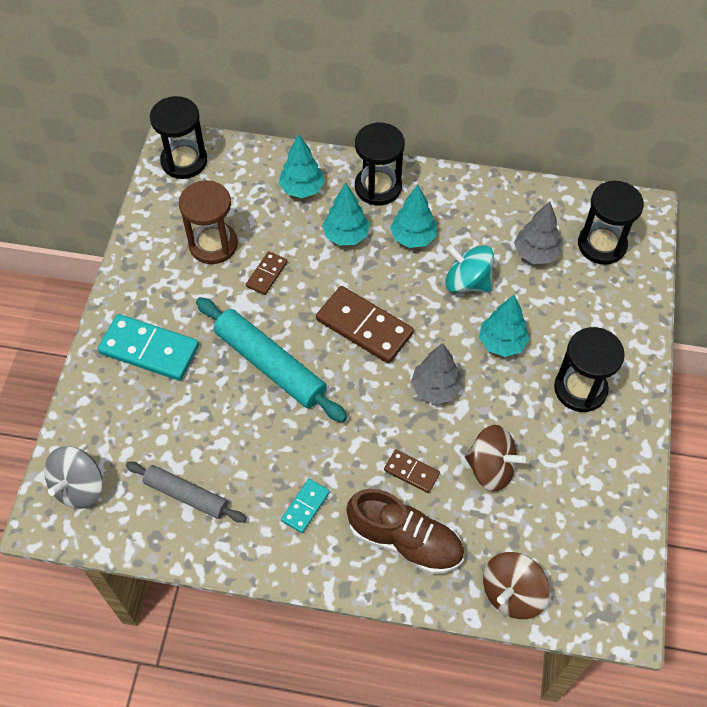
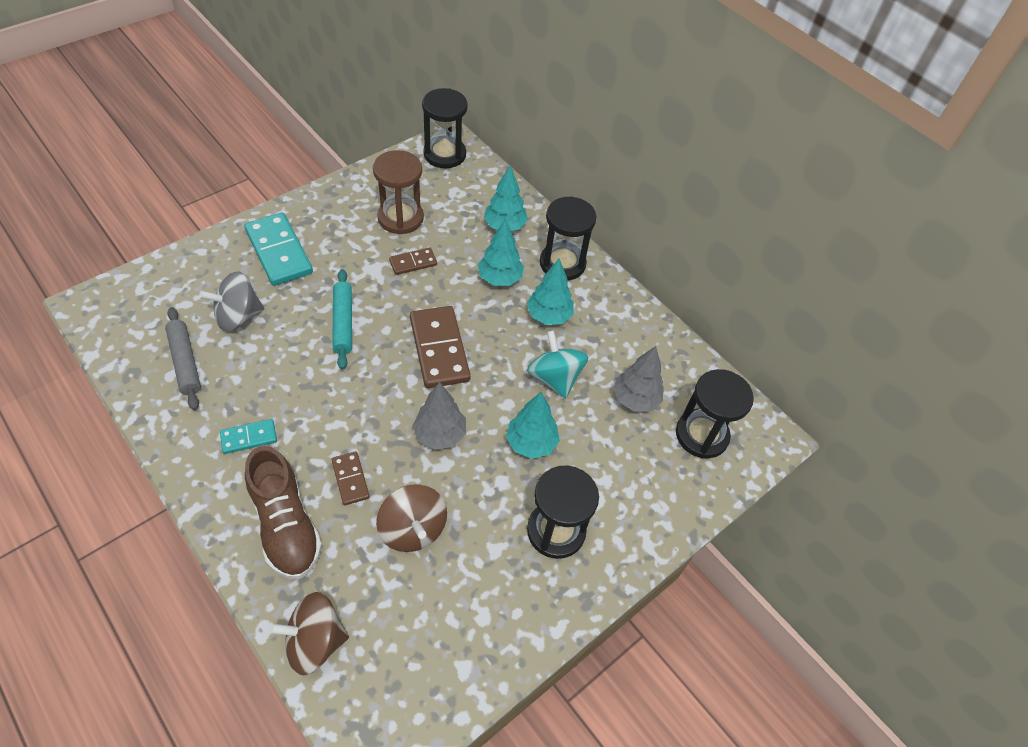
camera: 35 degrees right, 5 degrees down
grey spinning top [44,446,103,509] -> grey spinning top moved to [199,271,264,332]
turquoise rolling pin [196,297,347,422] -> turquoise rolling pin [332,269,352,370], size x0.63

